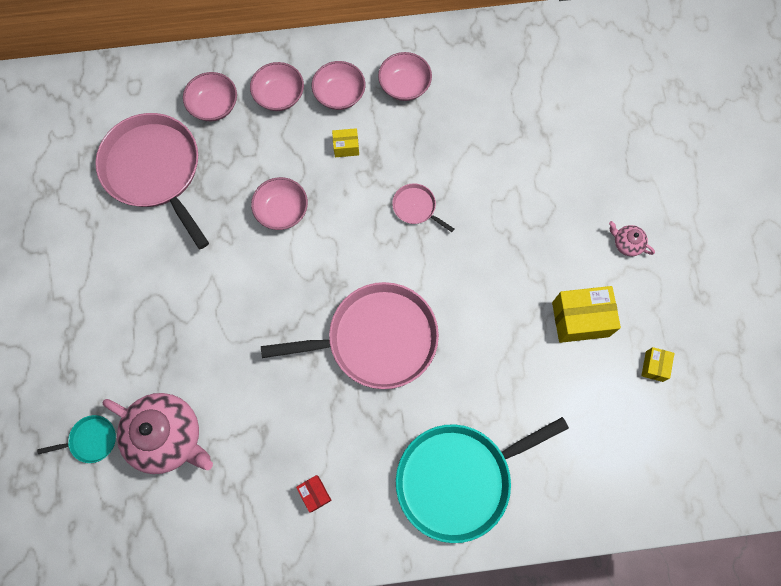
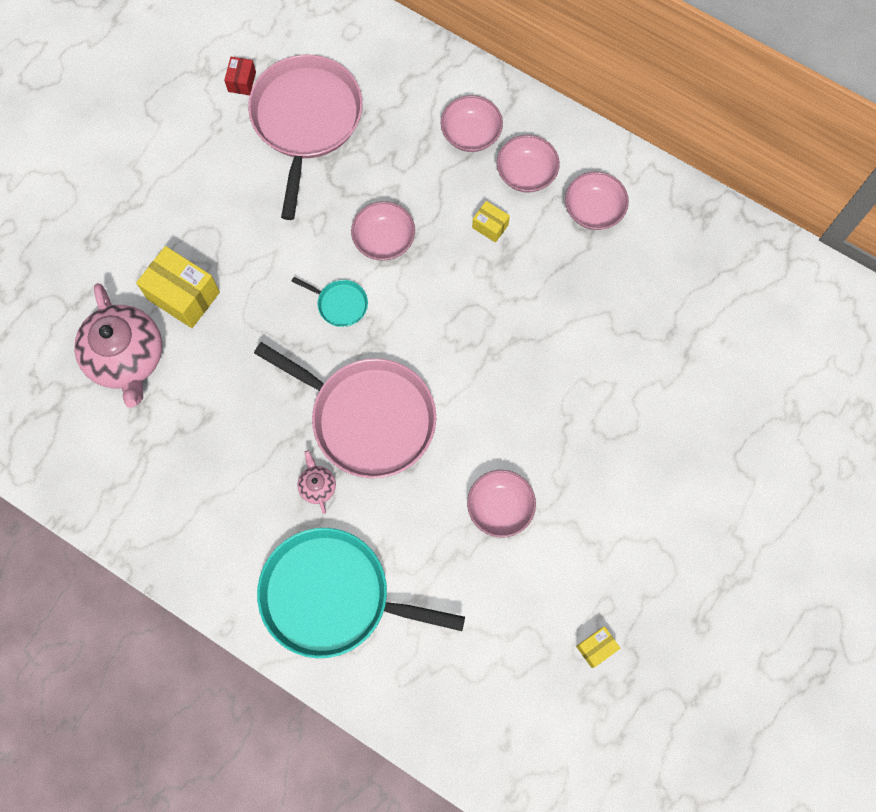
camera: 40 degrees right, 0 degrees up
turquoise pan [37,415,116,463] -> turquoise pan moved to [292,277,368,327]
pink bowl [183,72,237,121] -> pink bowl moved to [467,470,536,538]
red box [296,475,332,512] -> red box moved to [224,57,256,95]
pink pan [392,183,454,232] -> none
yellow box [552,286,621,343] -> yellow box moved to [136,246,220,328]
pink teapot [609,221,655,256] -> pink teapot moved to [297,450,336,514]

